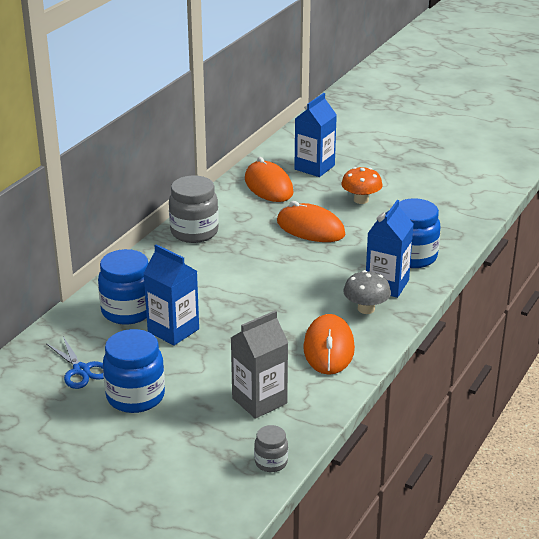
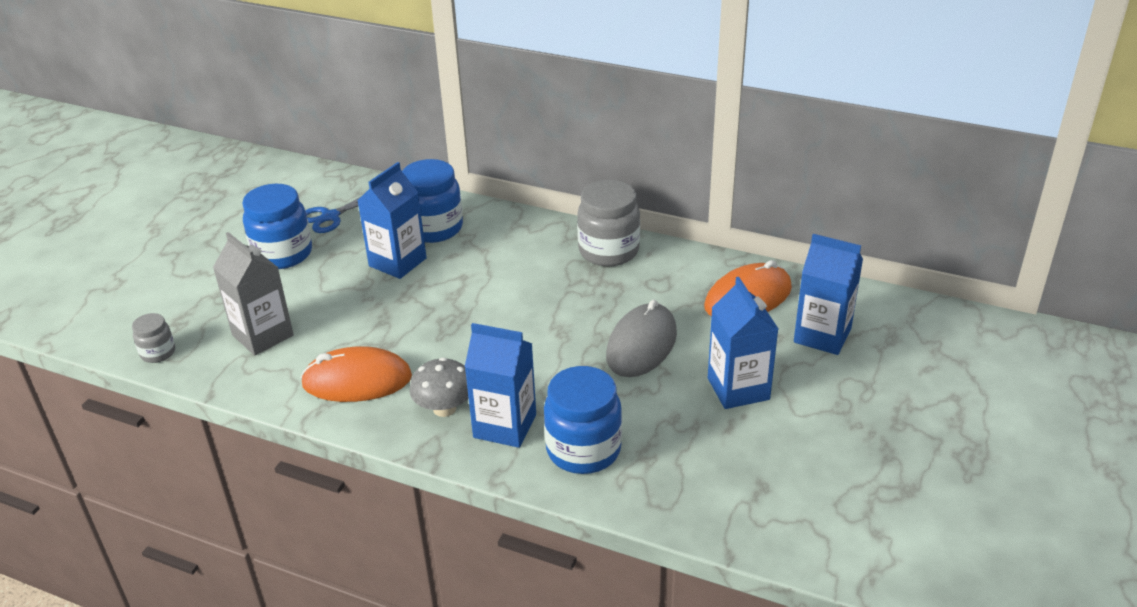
camera: 85 degrees right, 5 degrees up
orange mouse [277,201,345,242] -> grey mouse [606,300,677,377]
orange mushroom [341,167,382,204] -> blue carton [708,277,778,409]

